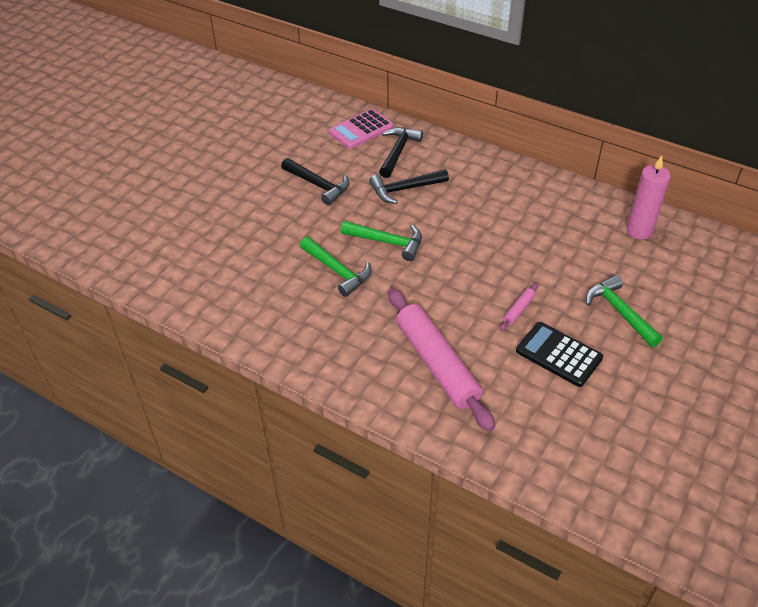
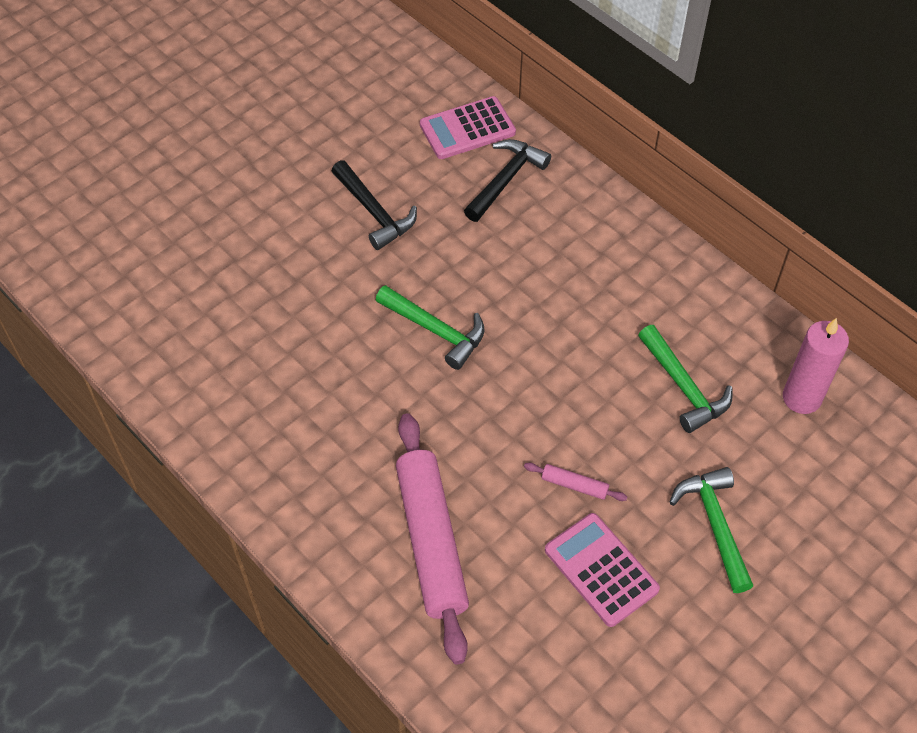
camera: 15 degrees right, 10 degrees up
green hammer [300,237,372,297] -> green hammer moved to [638,325,732,433]
black hammer [369,169,449,204] -> none
pink rolling pin [500,283,538,331] -> pink rolling pin turned 60 degrees clockwise [524,463,627,501]
black calculator [516,322,603,387] -> pink calculator [545,513,660,627]

